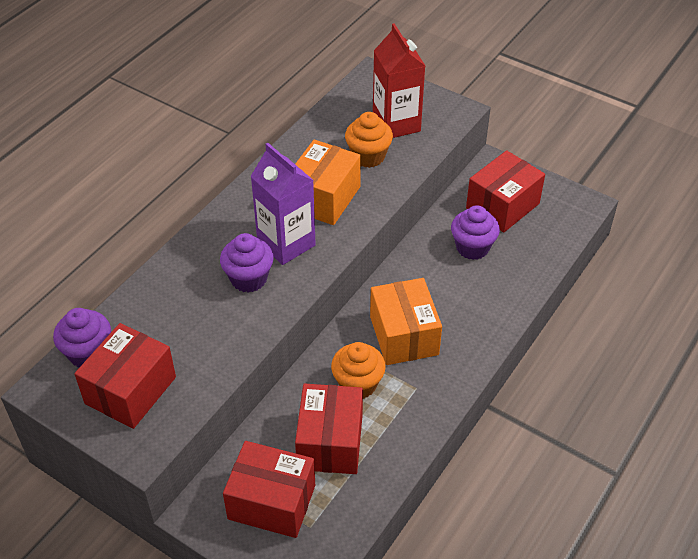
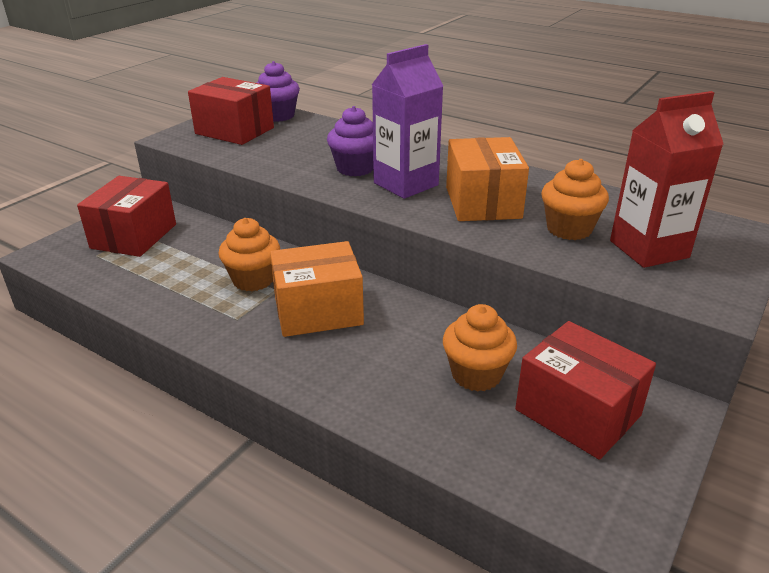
camera: 90 degrees right, 15 degrees down
orange box [295,140,361,225] -> orange box turned 60 degrees clockwise [446,137,529,221]
red box [295,384,363,474] -> none
purple cupcake [451,205,500,260] -> orange cupcake [443,304,517,392]

